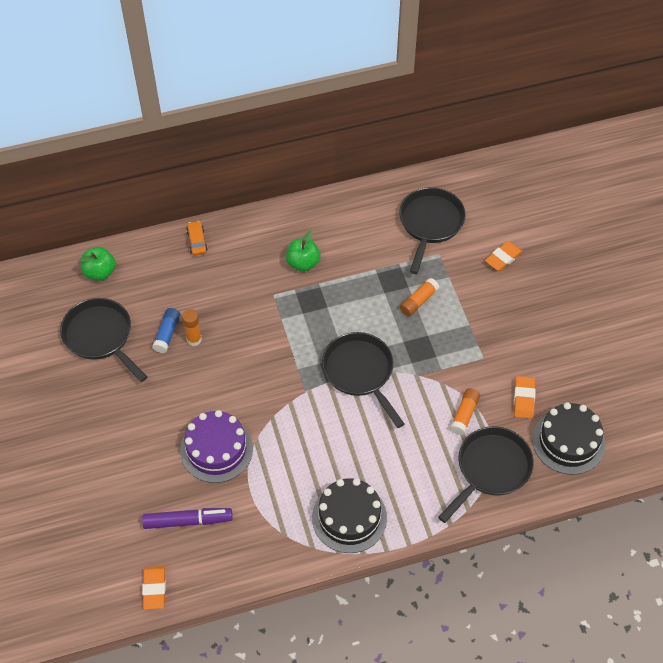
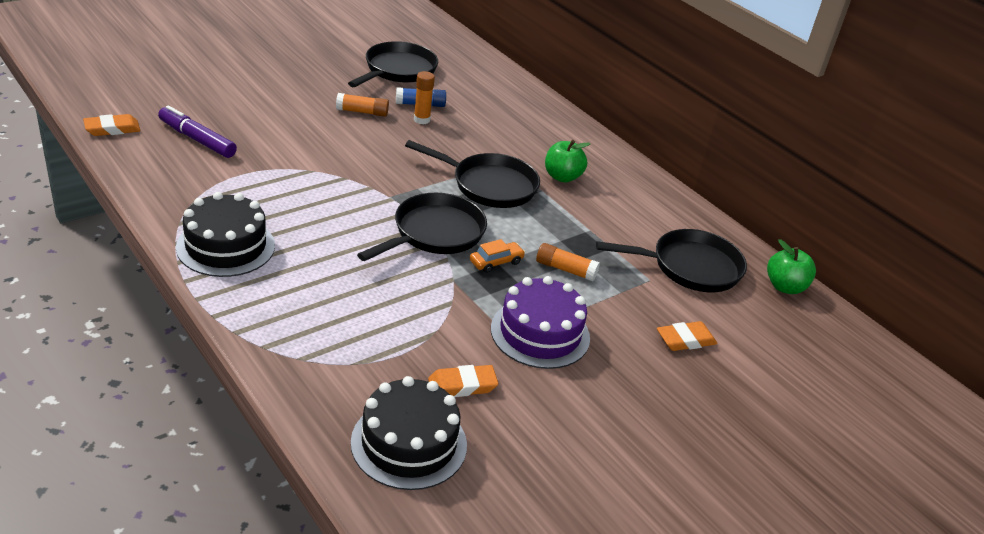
camera: 65 degrees right, 20 degrees down
green apple [80,247,116,281] -> green apple moved to [767,239,816,294]
purple marker [142,508,233,529] -> purple marker turned 150 degrees clockwise [158,105,237,158]
purple cake [180,410,253,483] -> purple cake moved to [491,276,590,369]
orange car [187,221,207,256] -> orange car moved to [470,239,525,273]
black pan [438,426,534,523] -> black pan moved to [405,140,540,208]
orange glue stick [450,388,480,435] -> orange glue stick moved to [336,93,389,117]
orange eraser [485,241,523,271] -> orange eraser turned 45 degrees counterclockwise [657,321,717,351]

